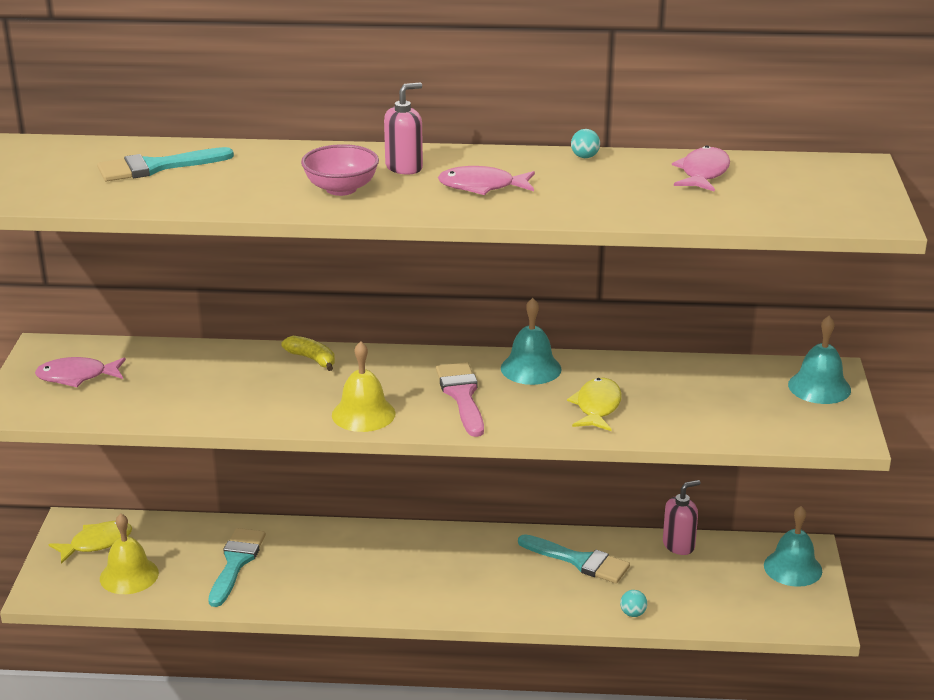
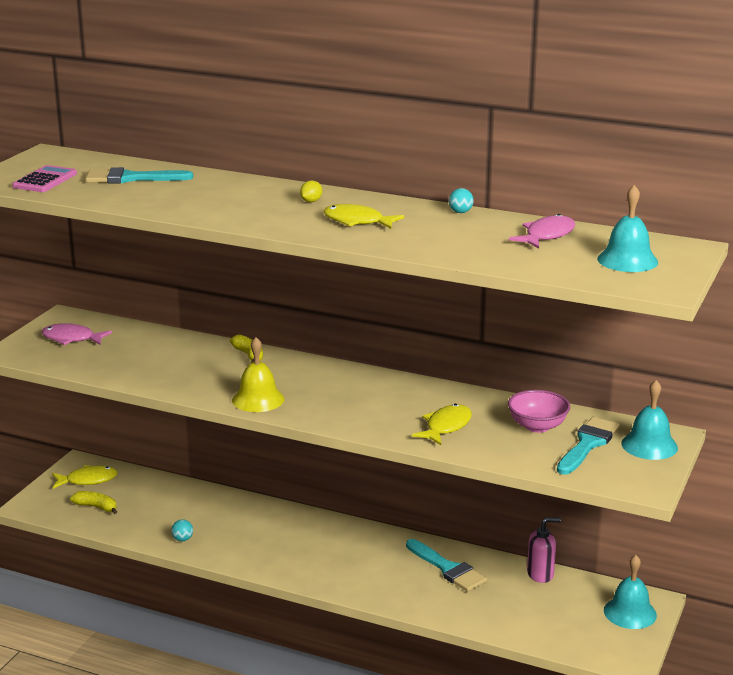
camera: 20 degrees right, 5 degrees down
yellow bell [100,513,159,594] -> yellow banana [70,491,117,514]
turquoise brush [208,528,266,607] -> turquoise brush moved to [557,417,620,475]
pink bowl [301,144,379,196] -> pink bowl moved to [508,390,570,433]
pink soap dispenser [384,82,423,174] -> yellow lemon [300,181,322,202]
pink brush [436,362,484,437] -> none
pink fish [438,166,535,195] -> yellow fish [323,204,404,229]
turquoise bell [501,298,562,385] -> turquoise bell moved to [597,185,658,272]
turquoise ball [620,590,647,617] -> turquoise ball moved to [171,519,193,541]
none -> pink calculator [12,165,77,192]

